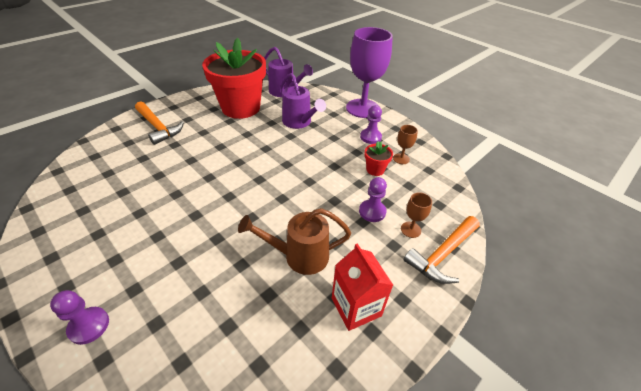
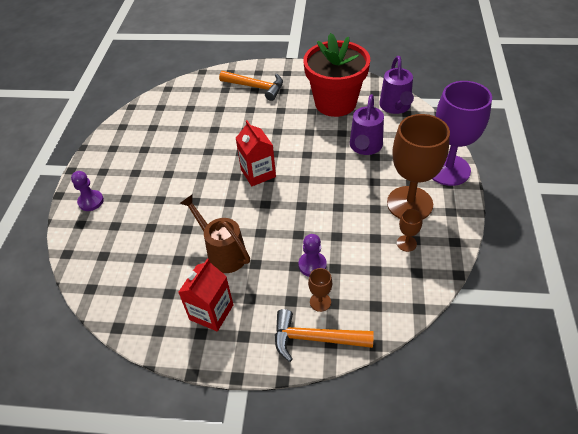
camera: 55 degrees right, 5 degrees up
orange hammer [135,101,184,145] -> orange hammer turned 75 degrees counterclockwise [219,71,283,101]
purple pawn [360,105,382,144] -> brown goblet [387,114,450,220]
red flower pot [364,141,393,176] -> none
none -> red carton [236,120,276,186]

